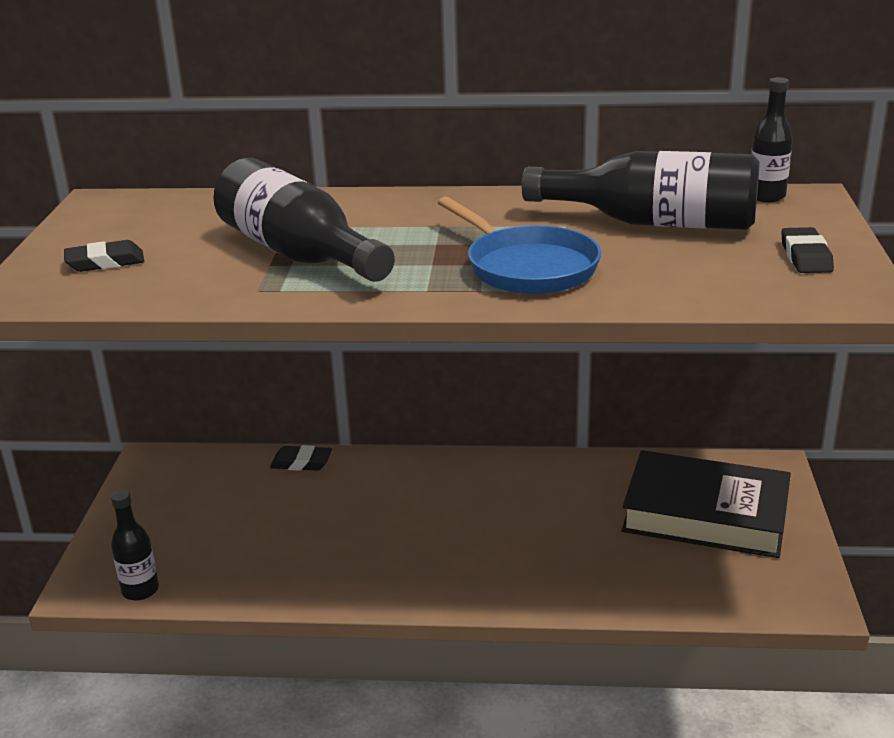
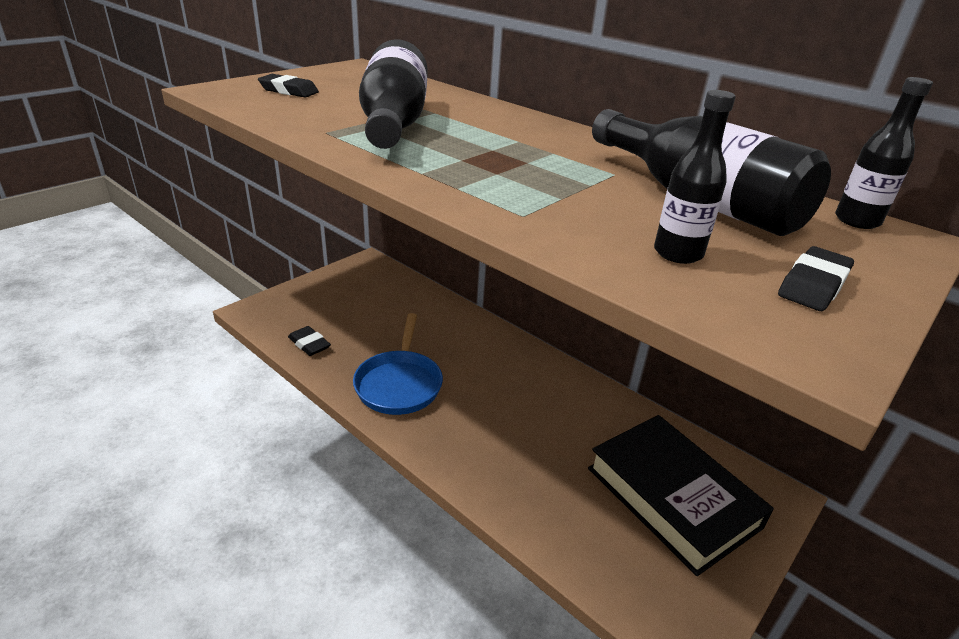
camera: 35 degrees right, 5 degrees up
black bottle [111,490,159,601] -> black bottle moved to [654,90,736,264]
black eraser [270,445,332,471] -> black eraser moved to [288,326,331,356]
blue pan [437,197,601,294] -> blue pan moved to [353,313,443,415]

